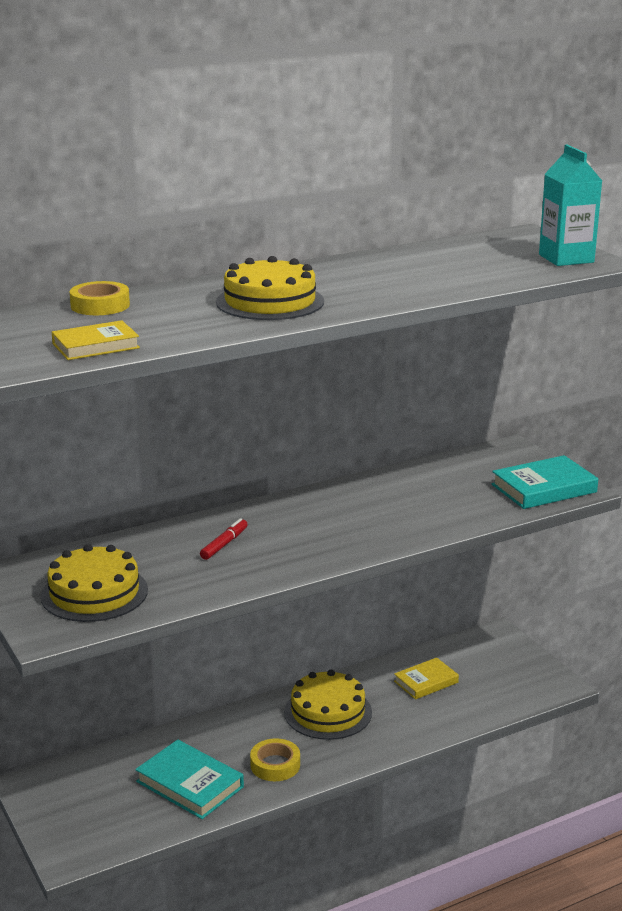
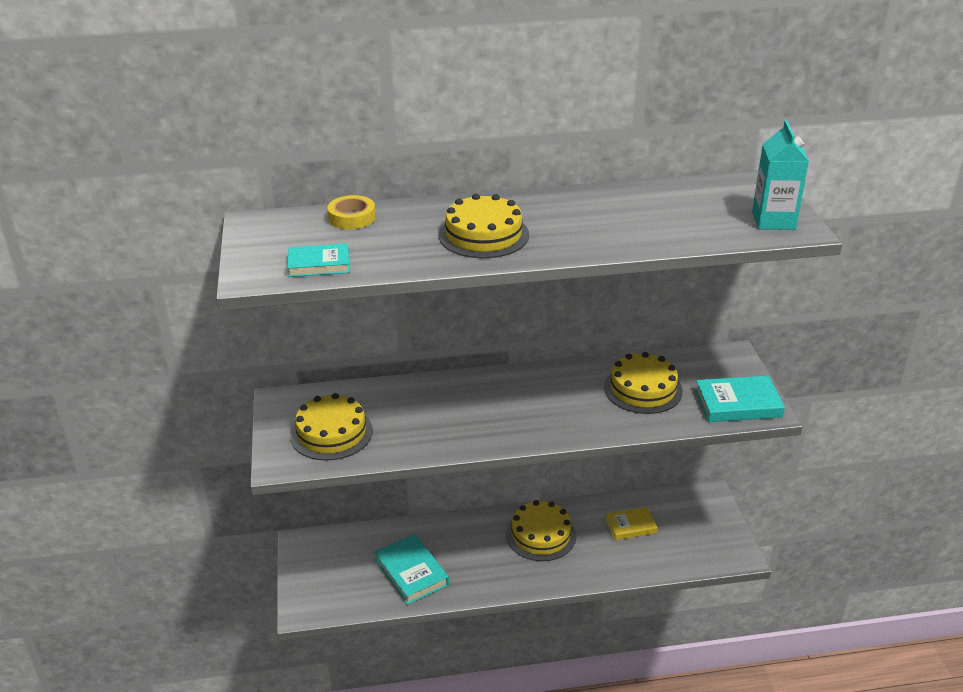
camera: 20 degrees right, 10 degrees up
yellow book [52,320,140,360] -> turquoise book [287,243,349,277]
red marker [200,518,248,560] -> none
yellow tape [250,738,300,781] -> none
none -> yellow cake [604,352,683,414]

